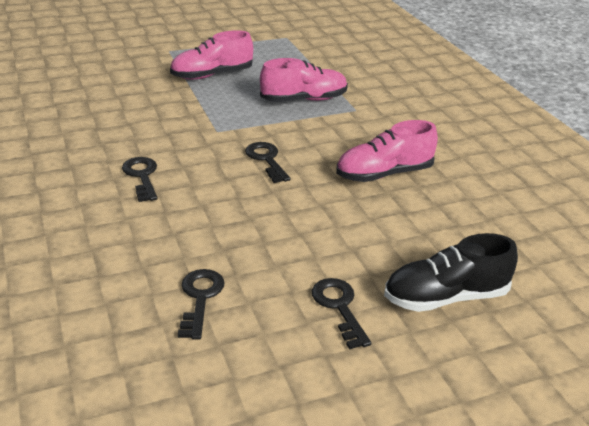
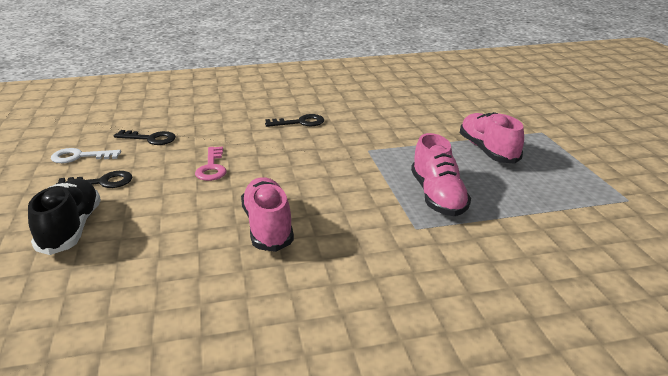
camera: 100 degrees right, 5 degrees down
black key [245,142,290,183] -> none
none -> white key [51,148,121,163]
none -> pink key [195,147,227,181]

